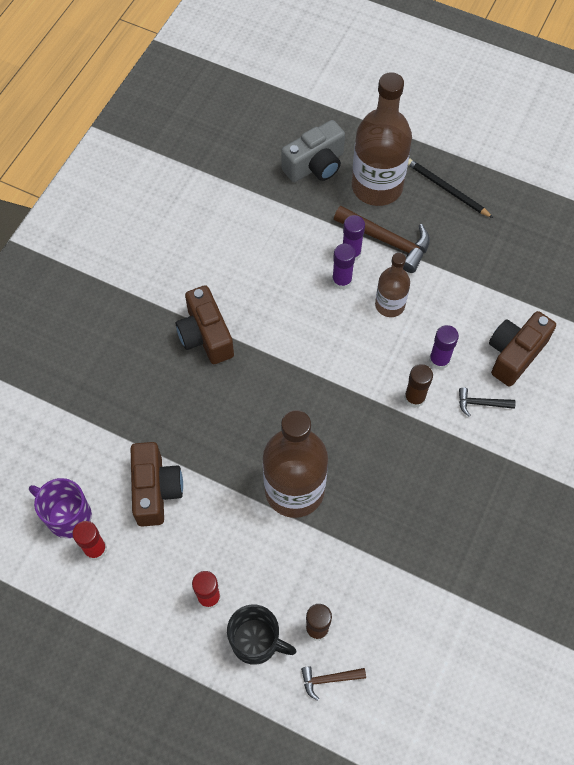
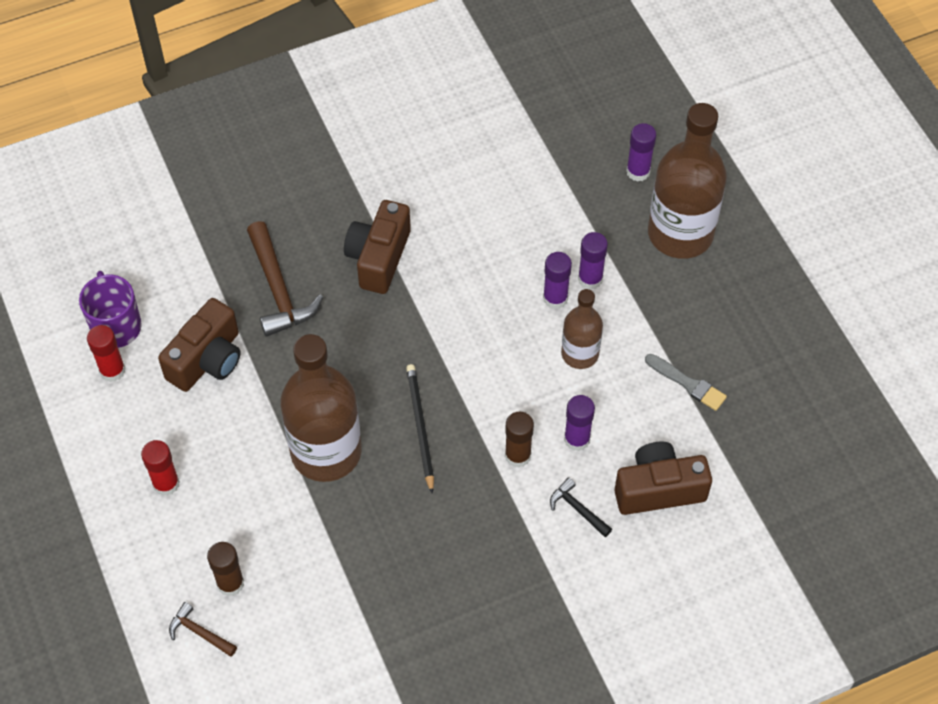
camera: 40 degrees right, 5 degrees down
black mug [227,604,297,665] -> none
grey camera [281,120,345,182] -> purple glue stick [626,123,656,182]
brown hammer [334,206,430,273] -> brown hammer moved to [247,221,323,337]
black pencil [408,158,493,218] -> black pencil moved to [406,364,434,494]
none -> grey brush [645,354,727,411]

